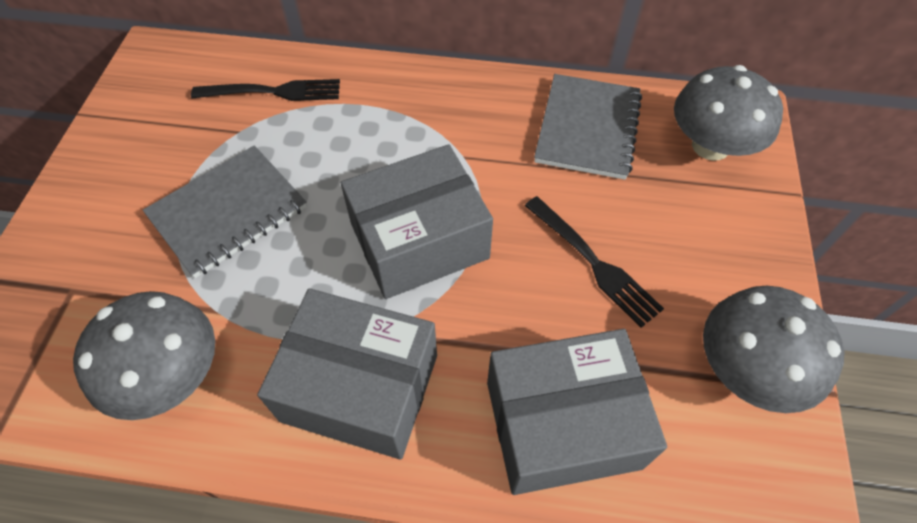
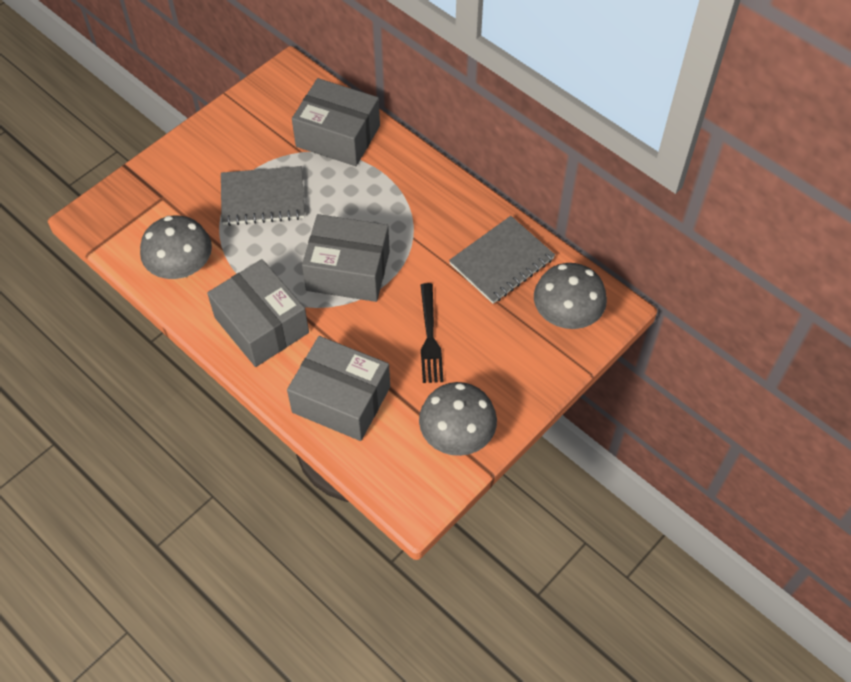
camera: 35 degrees right, 0 degrees up
black fork [191,79,340,101] -> grey box [292,78,380,166]

